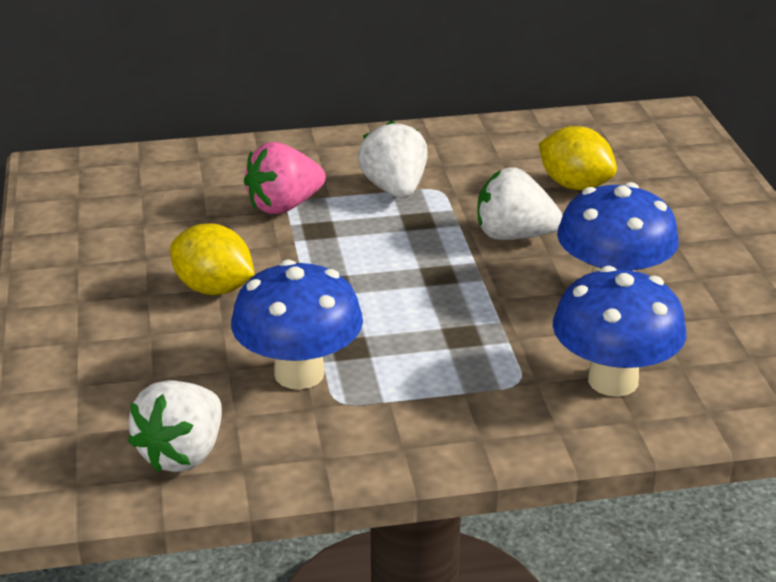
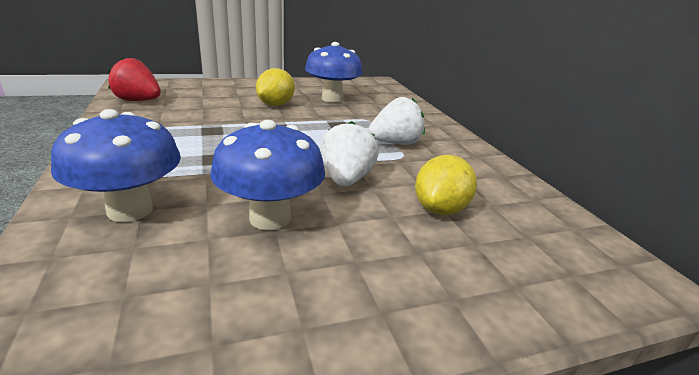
camera: 80 degrees right, 5 degrees down
white strawberry [128,380,222,472] -> red strawberry [108,58,161,101]
blue mushroom [231,260,363,389] -> blue mushroom moved to [305,42,363,103]
pink strawberry [244,142,326,214] -> none

